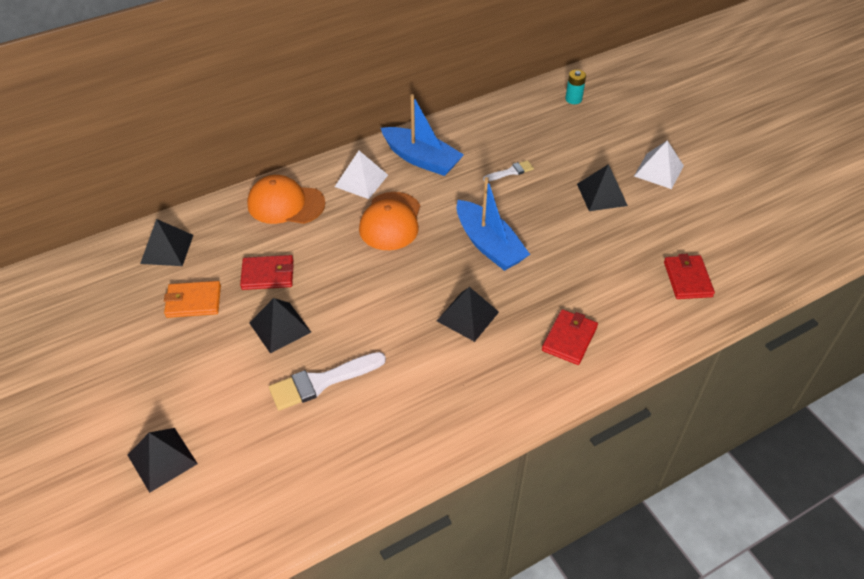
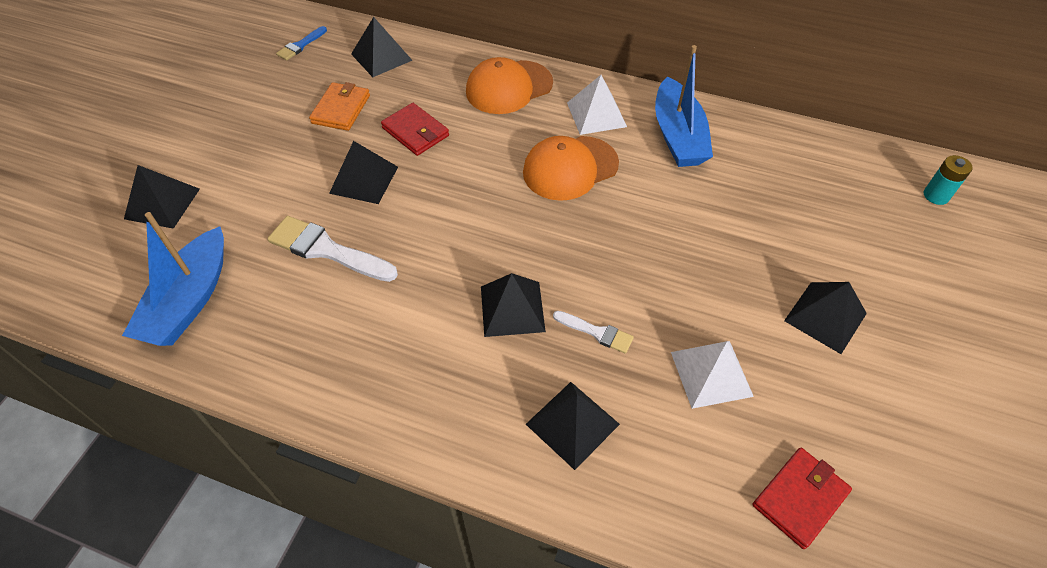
camera: 50 degrees right, 5 degrees up
orange wallet [164,281,221,318] -> orange wallet turned 60 degrees clockwise [309,82,370,131]
orange cap [247,175,325,224] -> orange cap turned 90 degrees counterclockwise [466,57,553,114]
blue boat [456,177,530,271] -> blue boat moved to [122,212,224,346]
white brush [483,160,534,182] -> white brush moved to [553,311,634,354]
red wallet [542,309,598,365] -> black pyramid [526,382,620,470]
white pyramid [634,140,684,189] -> white pyramid moved to [671,341,754,409]
none -> blue brush [276,26,327,60]

